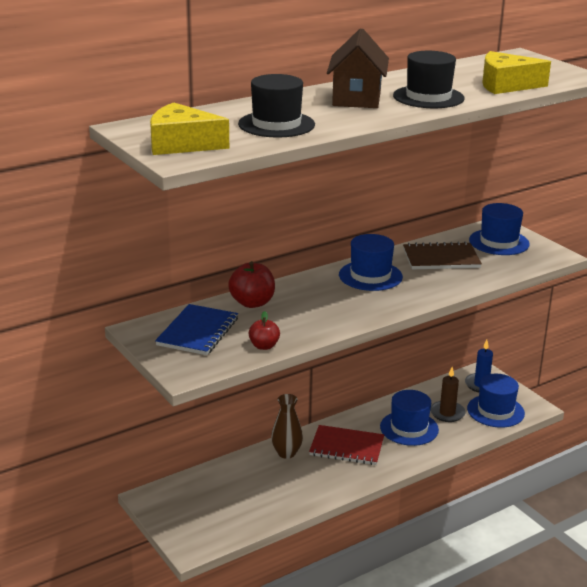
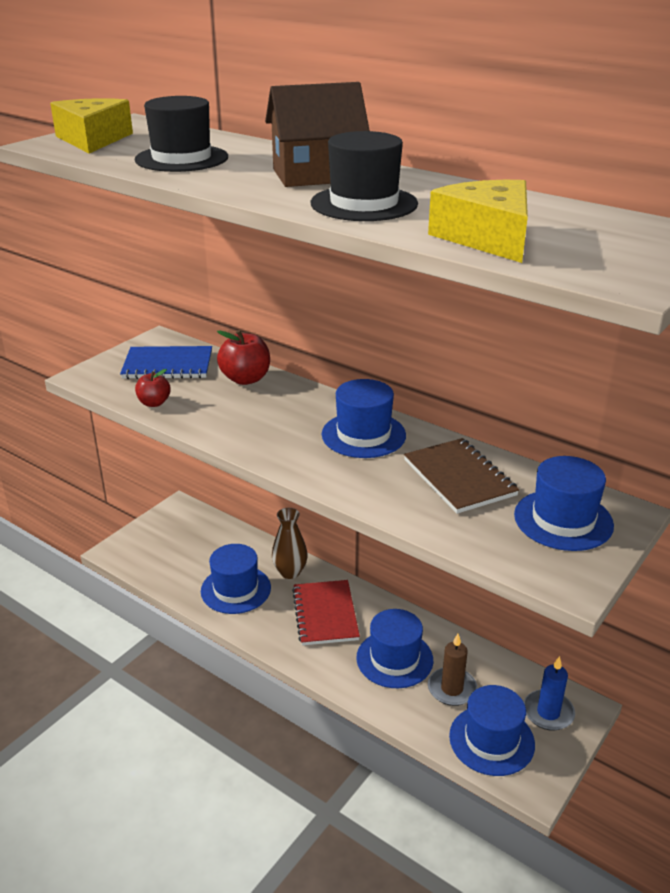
camera: 70 degrees right, 5 degrees up
none -> blue hat [201,544,271,614]

